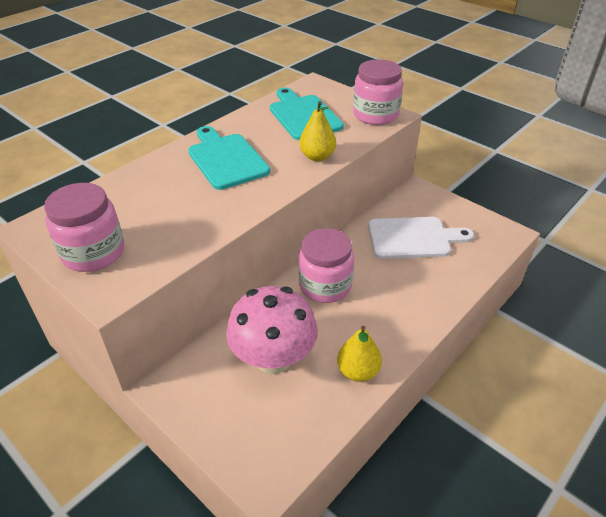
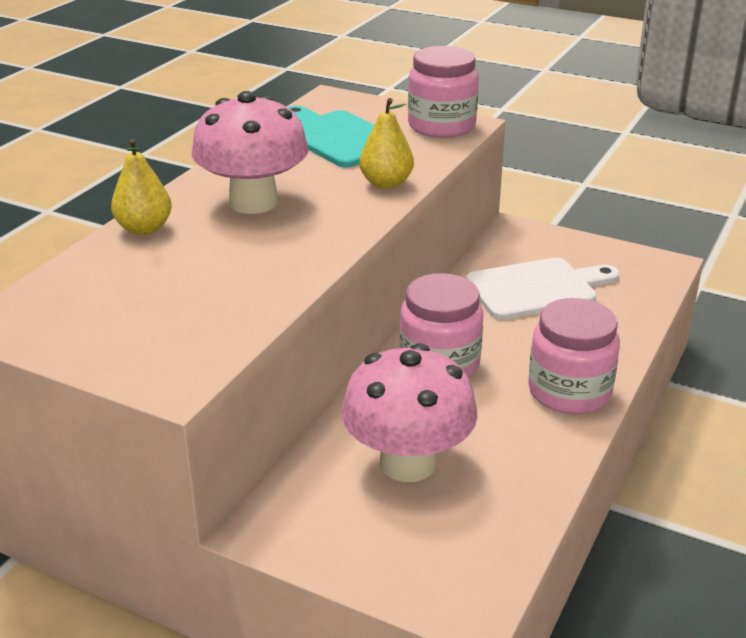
camera: 15 degrees left, 10 degrees down
pink jar [44,183,124,272] -> pink jar moved to [528,298,620,414]
turquoise cutting board [188,126,270,190] -> pink mushroom [192,91,309,214]
yellow pear [337,326,382,382] -> yellow pear moved to [111,139,172,235]

